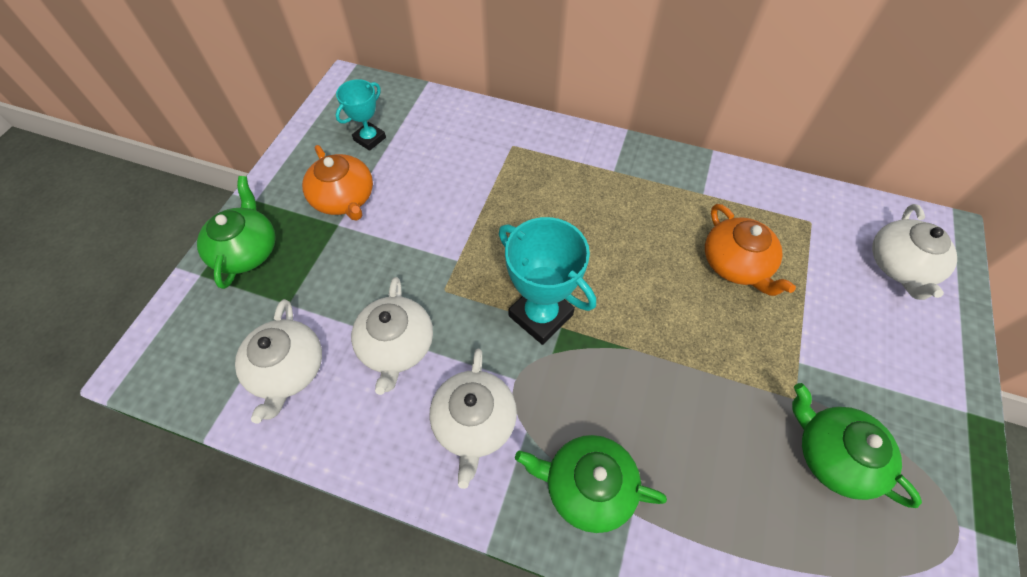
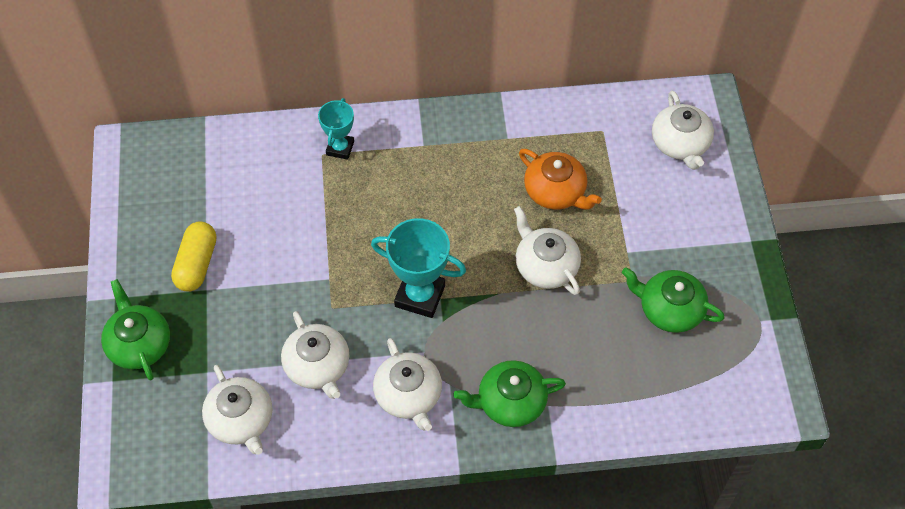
camera: 25 degrees left, 0 degrees up
orange teapot [302,145,373,221] -> yellow capsule [171,221,216,292]
turquoise trophy [336,79,386,151] -> turquoise trophy moved to [318,98,354,160]
none -> white teapot [514,206,581,295]

